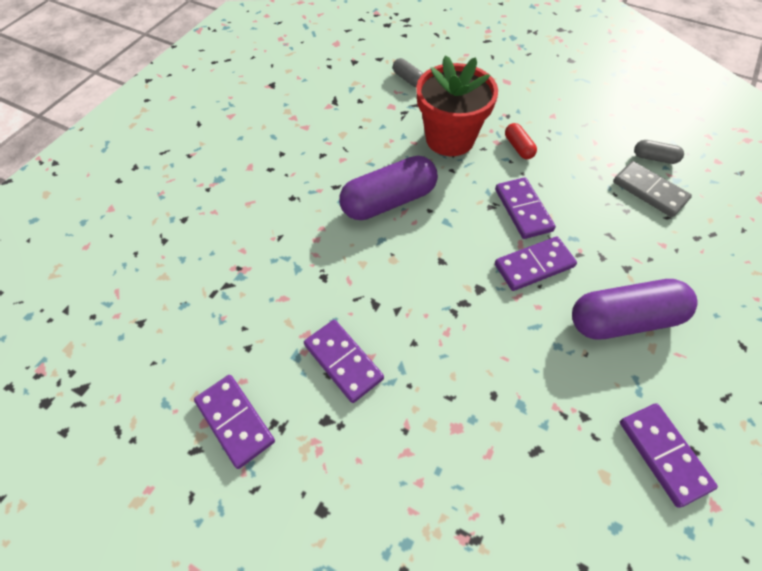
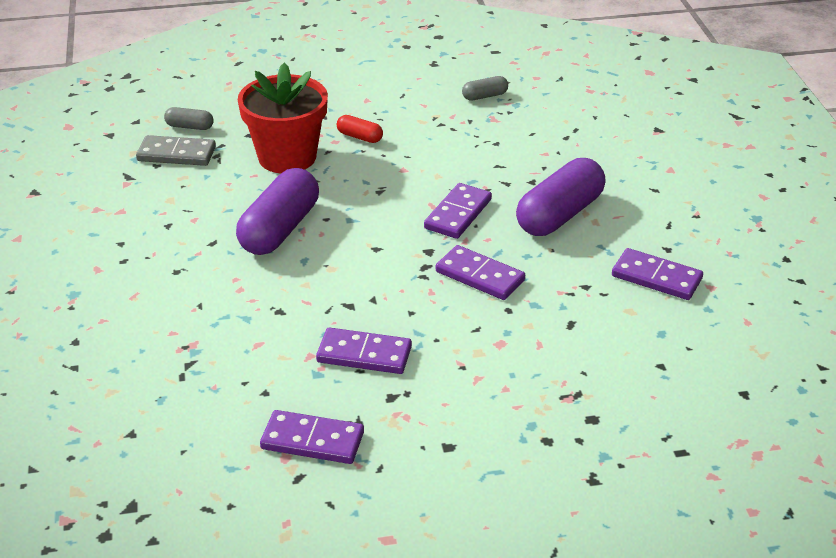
camera: 40 degrees left, 20 degrees down
purple domino [495,177,556,239] -> purple domino moved to [436,245,525,300]
grey domino [613,161,692,217] -> grey domino moved to [136,135,216,166]

